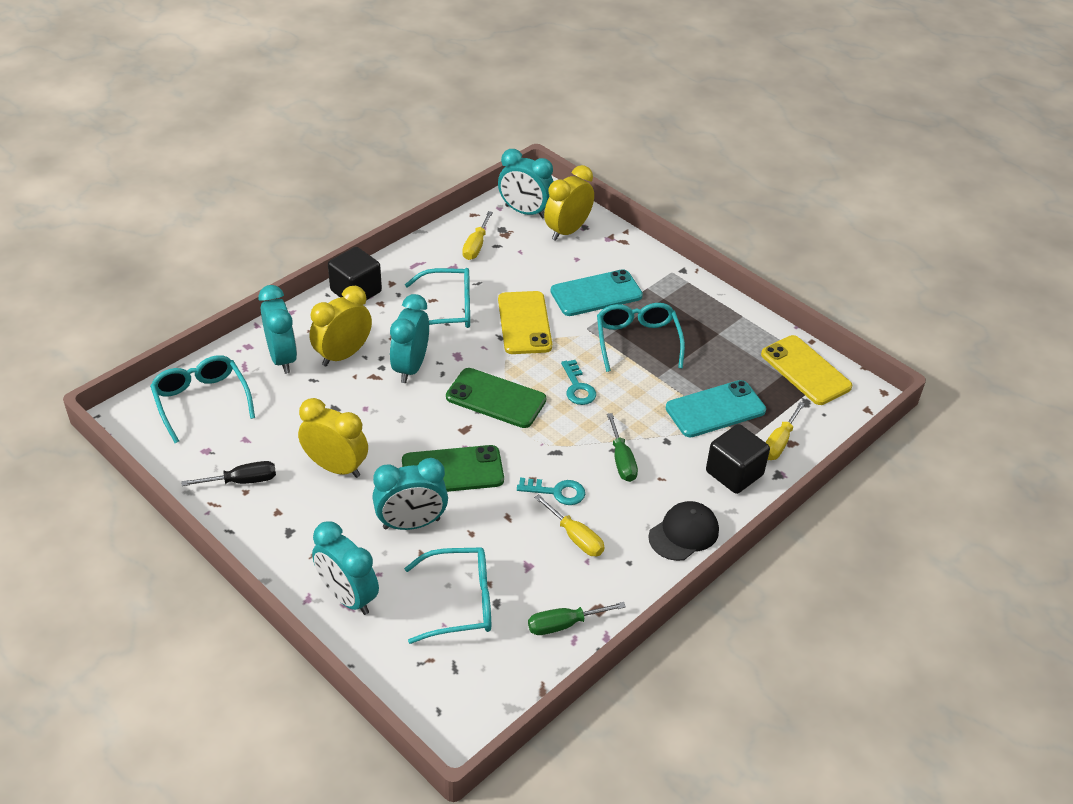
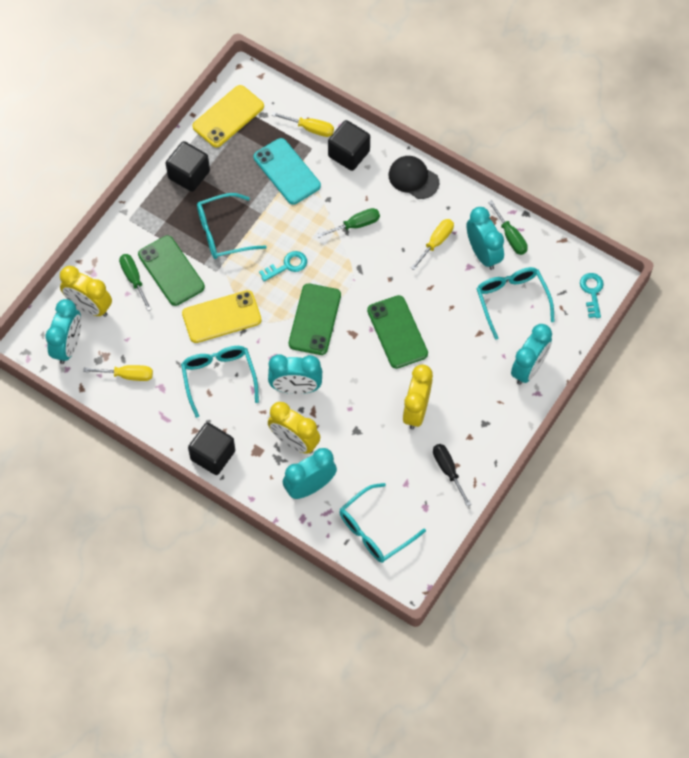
camera: 100 degrees left, 20 degrees up
turquoise clock [372,458,448,530] -> turquoise clock moved to [466,207,504,270]
turquoise key [517,478,585,505] -> turquoise key moved to [580,273,604,318]
turquoise phone [551,269,643,316] -> green phone [138,236,205,306]
none -> green screwdriver [119,254,152,311]
none -> black cube [166,141,210,192]

